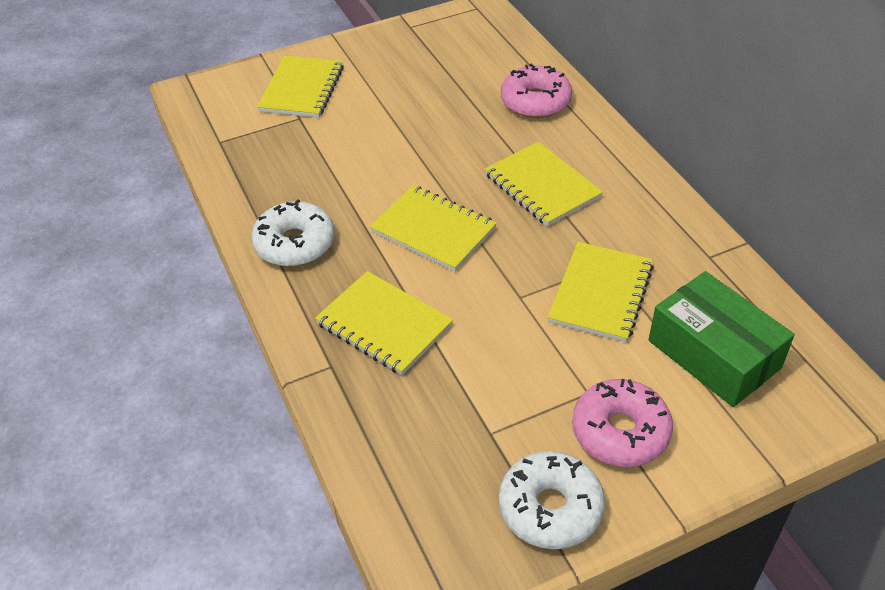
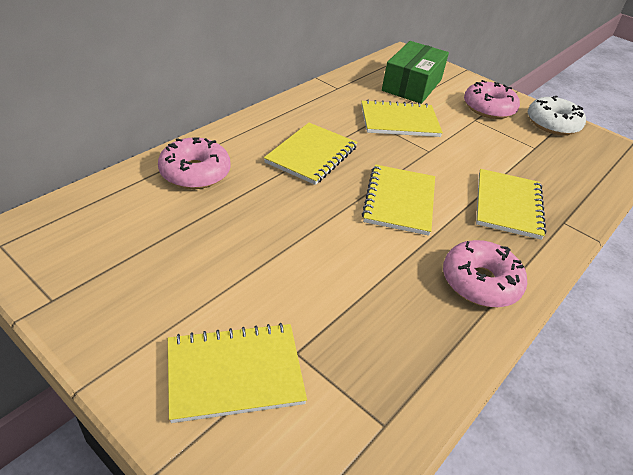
camera: 120 degrees left, 5 degrees down
white donut [251,199,334,267] -> pink donut [443,240,527,308]

